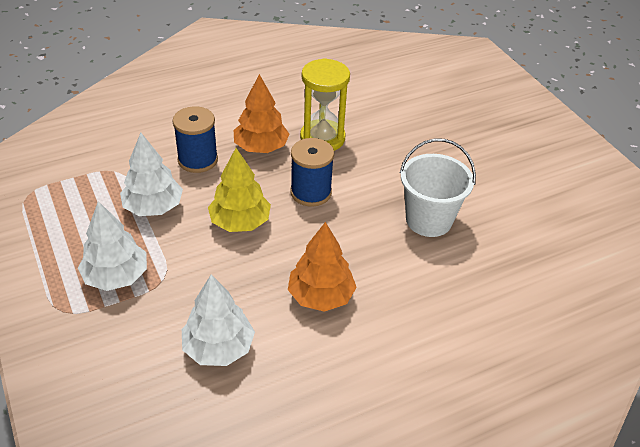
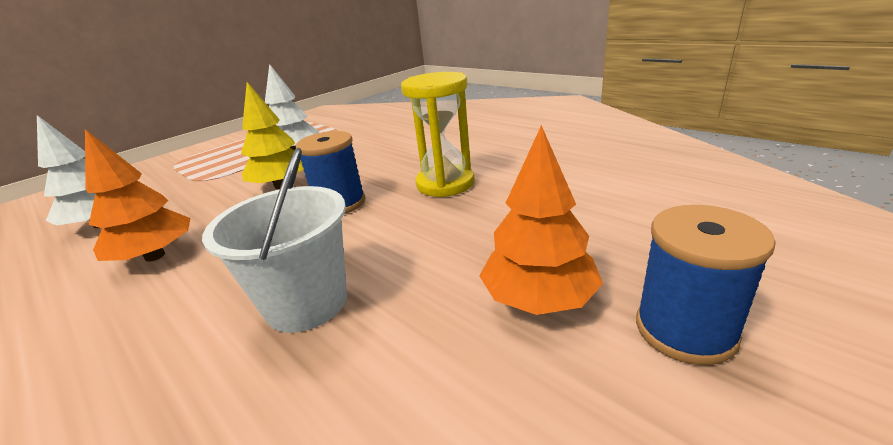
camera: 75 degrees right, 15 degrees down
white tree [78,201,147,291] -> none
blue spool [173,106,218,173] -> blue spool moved to [636,205,776,365]
orange tree [234,74,289,153] -> orange tree moved to [479,125,603,315]

